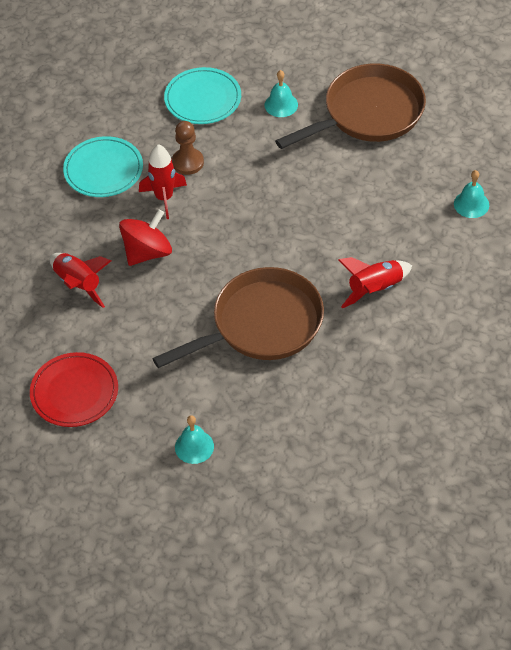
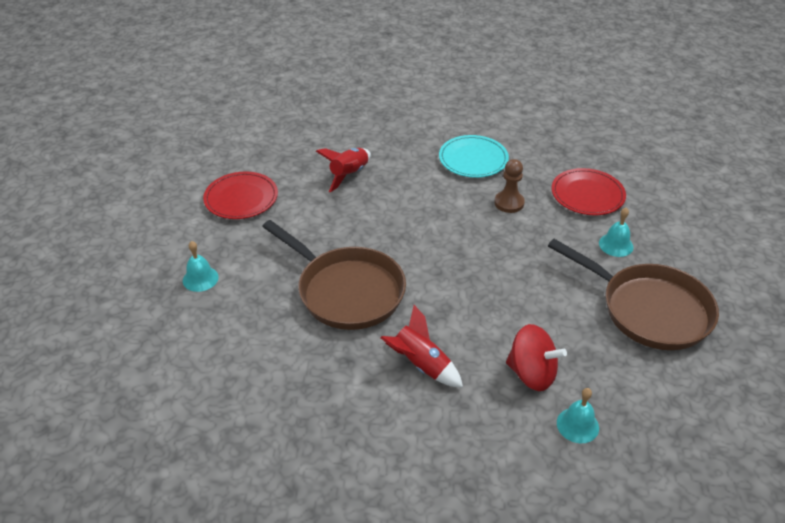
camera: 70 degrees right, 10 degrees down
red spinning top [119,209,172,266] -> red spinning top moved to [506,324,567,391]
red rocket [139,144,187,219] -> none
turquoise plate [164,67,241,124] -> red plate [551,168,626,215]

